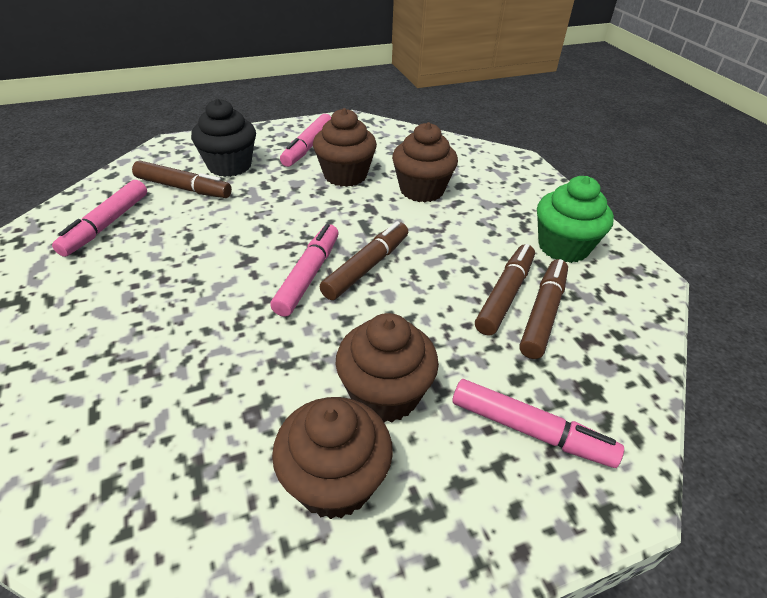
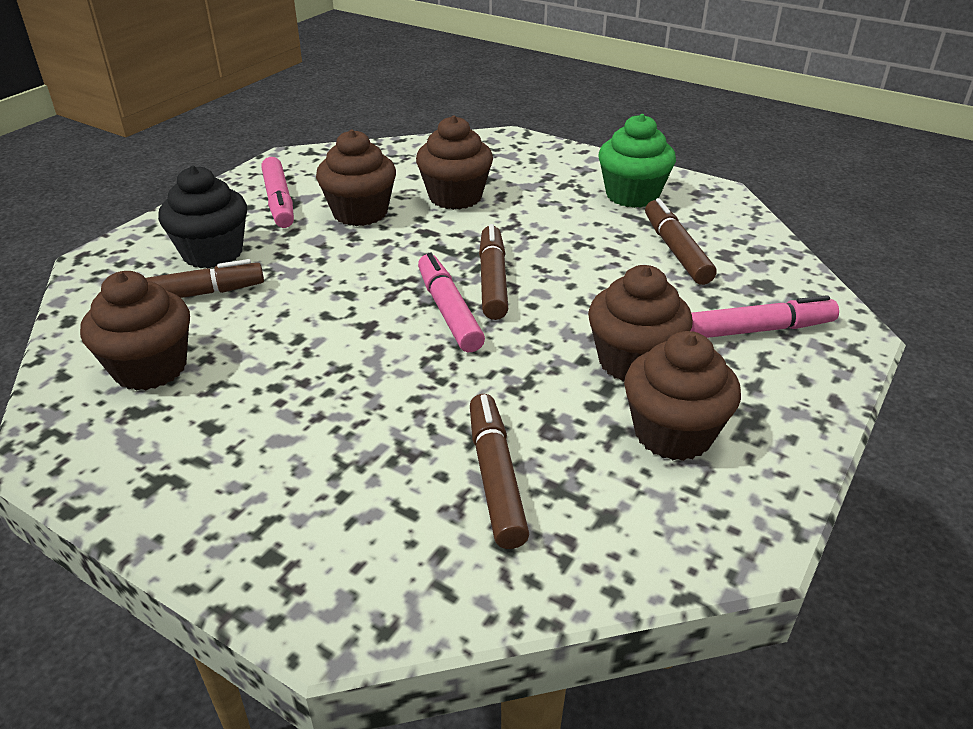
camera: 35 degrees left, 5 degrees down
pink marker [52,180,147,257] -> brown cupcake [80,271,190,391]
brown marker [475,244,535,336] -> brown marker moved to [470,394,529,549]

